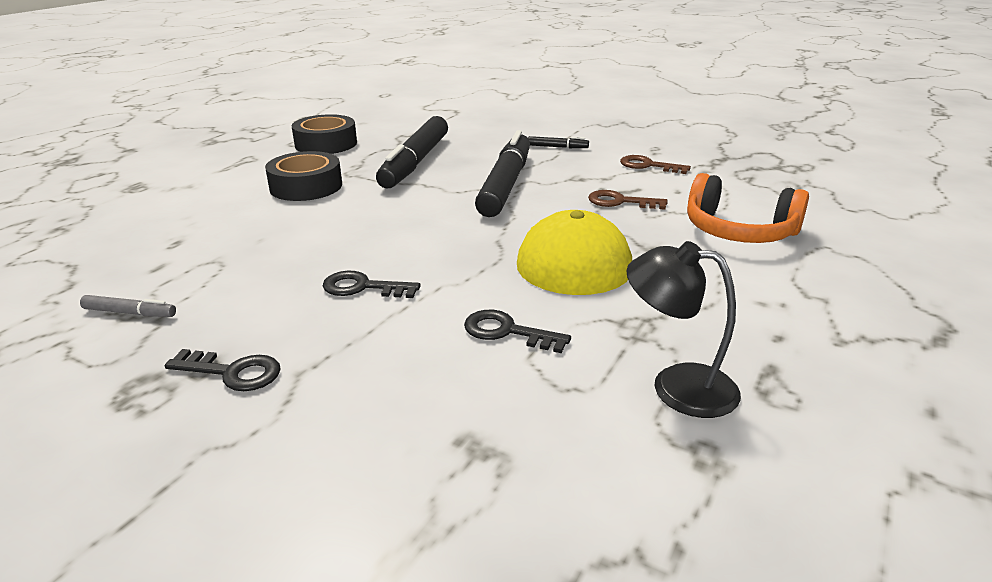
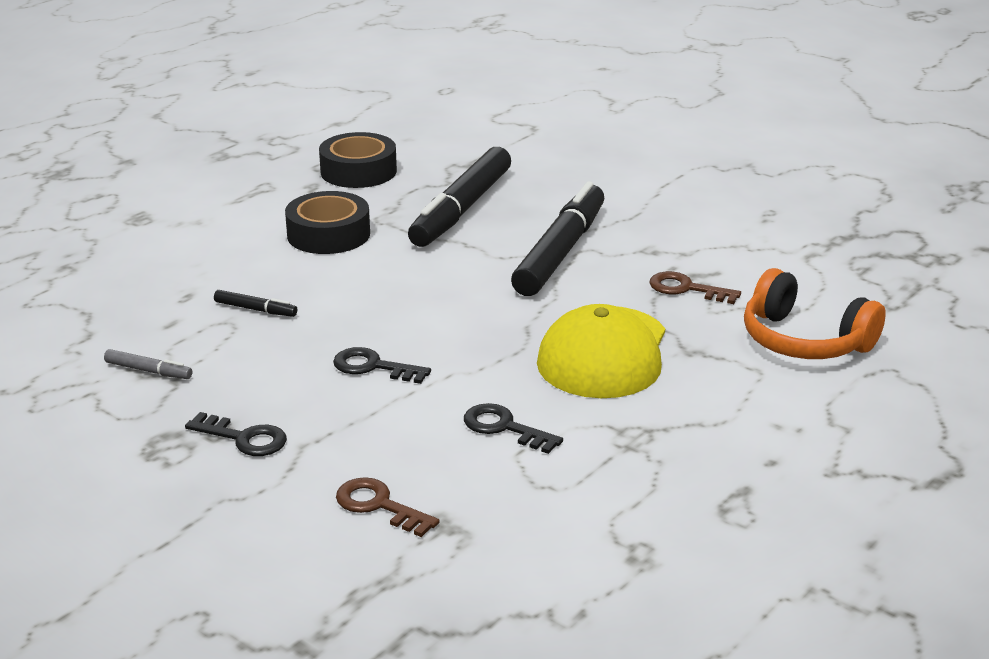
camera: 10 degrees right, 0 degrees up
black marker [528,136,589,148] -> black marker moved to [214,290,297,317]
brown key [620,155,691,174] -> brown key moved to [336,477,439,537]
black lamp [626,241,741,418] -> none

